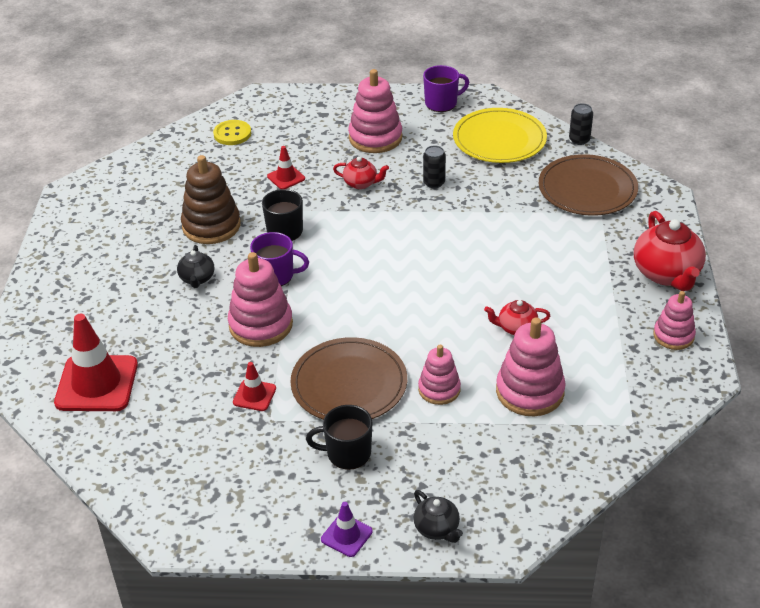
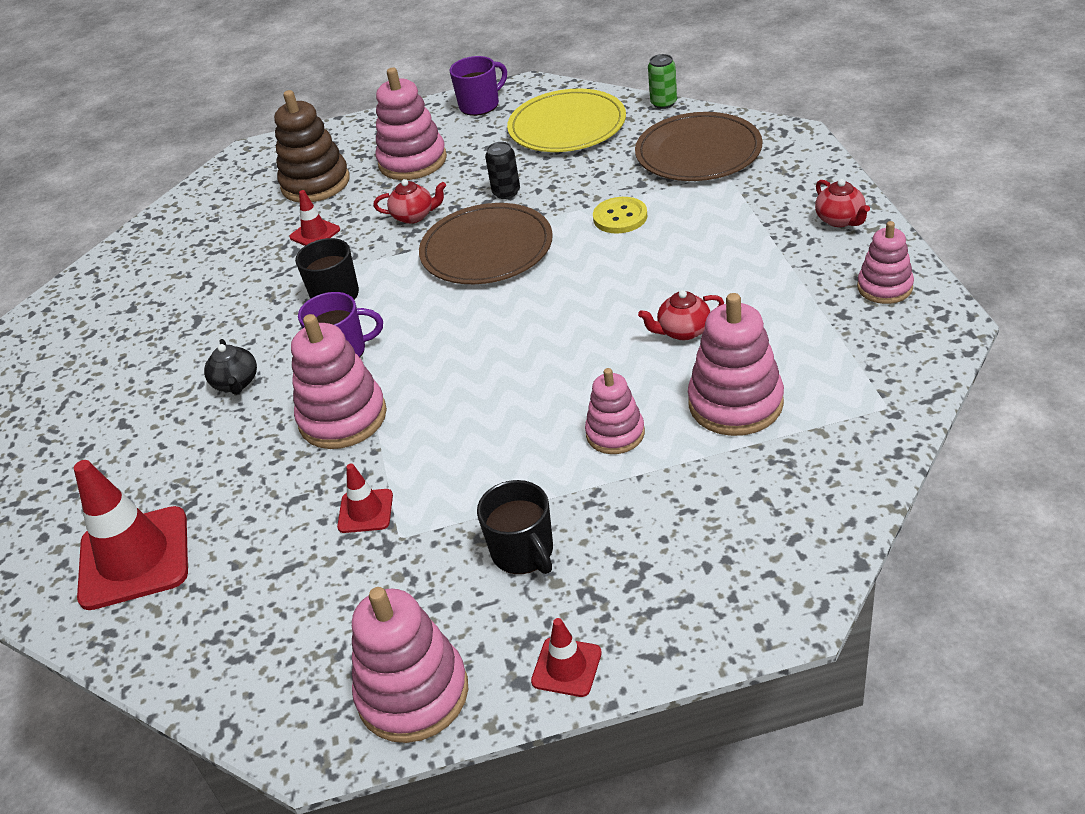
camera: 10 degrees left, 0 degrees up
brown stacking toy [181,155,240,244] -> brown stacking toy moved to [274,90,350,203]
yellow button [213,120,251,145] -> yellow button moved to [593,197,648,233]
brown plate [290,337,407,420] -> brown plate moved to [419,203,553,284]
black mug [306,405,372,470] -> black mug turned 105 degrees counterclockwise [477,480,553,574]
purple traffic cone [321,502,373,557] -> red traffic cone [531,618,602,697]
black teapot [414,490,463,543] -> none
black can [569,103,593,145] -> green can [648,54,677,109]
red teapot [634,211,706,291] -> red teapot [815,179,870,227], size x0.54
none -> pink stacking toy [352,587,468,743]

